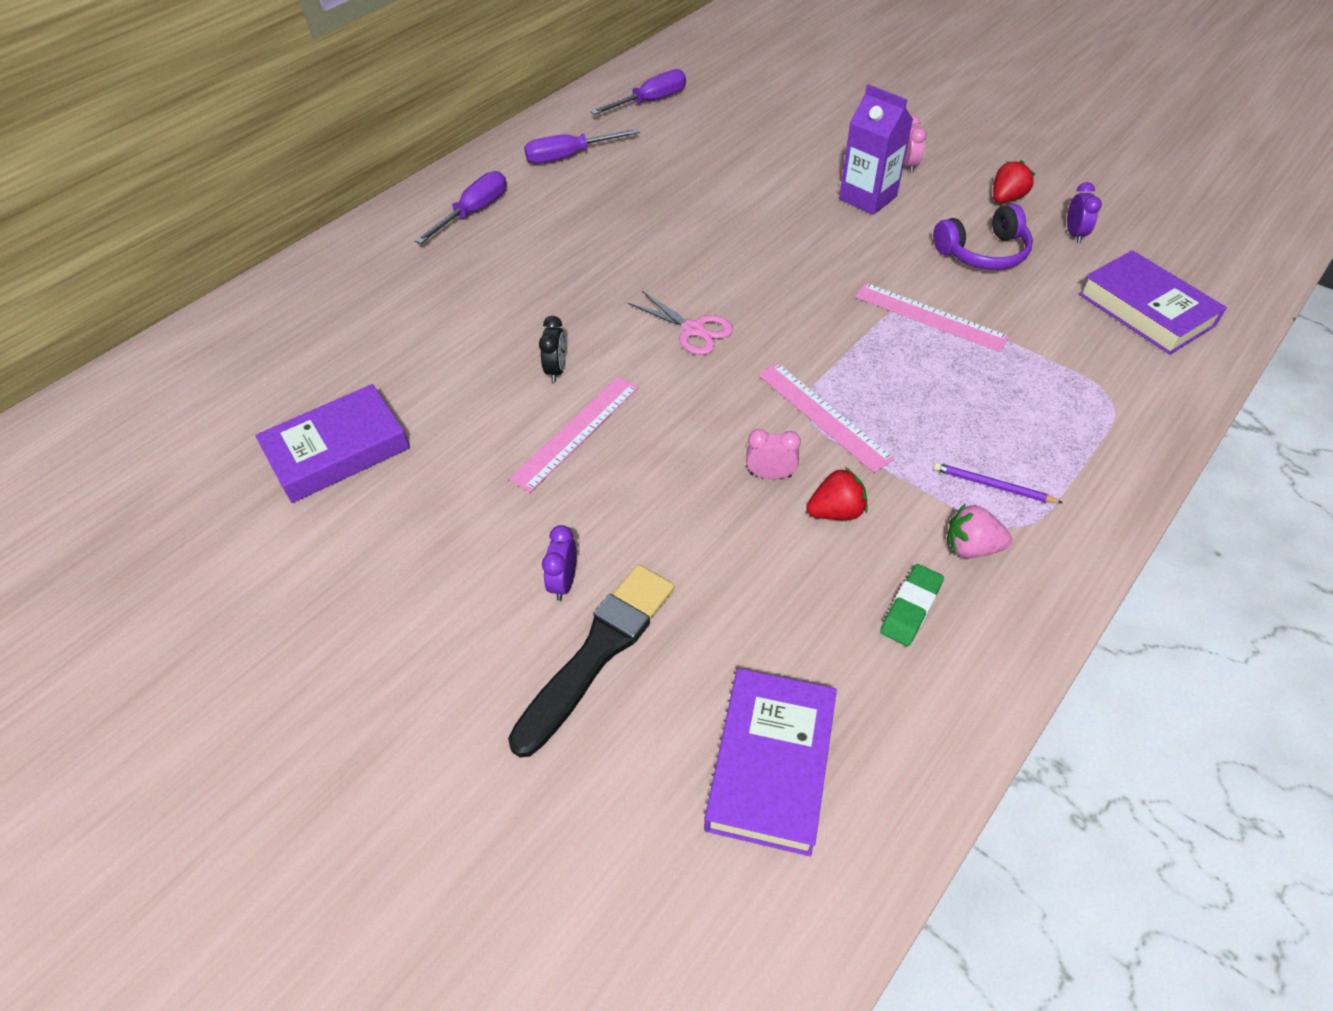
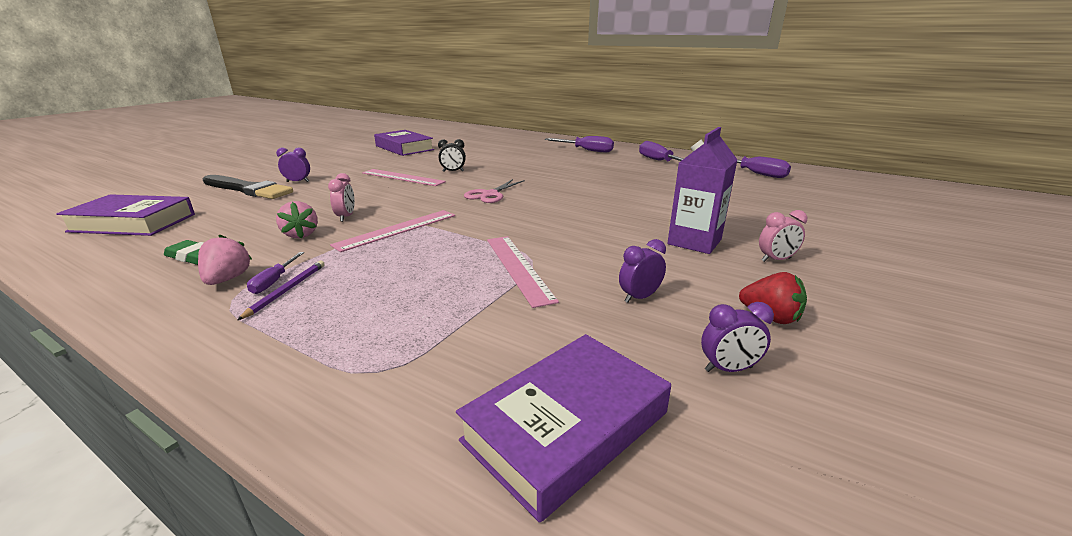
camera: 80 degrees right, 25 degrees down
red strawberry [806,467,868,520] -> pink strawberry [276,201,318,239]
pink ruler [855,283,1010,352] -> pink ruler turned 45 degrees counterclockwise [487,236,559,308]
purple headphones [933,204,1033,270] -> purple clock [619,239,666,303]
none -> purple screwdriver [247,252,304,294]

